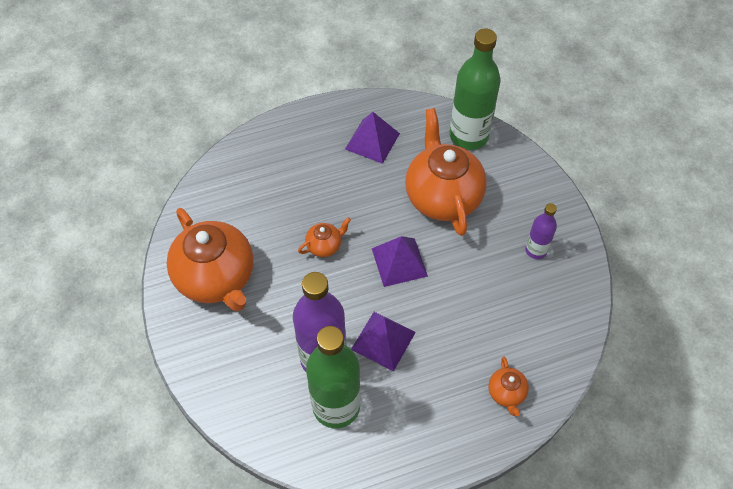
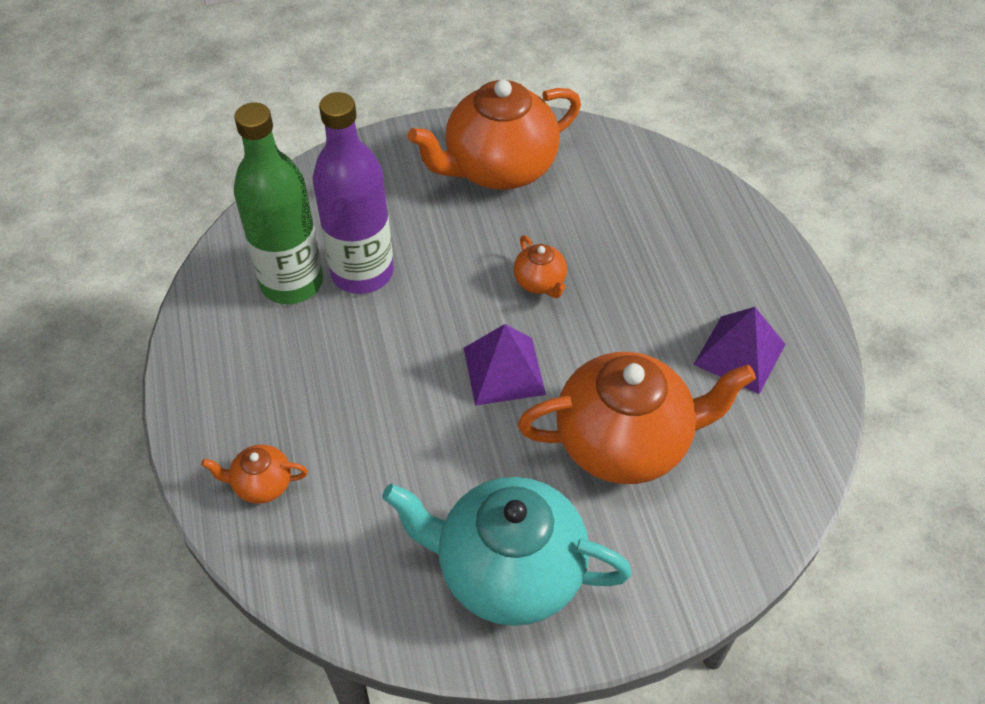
camera: 95 degrees right, 5 degrees down
purple pyramid [351,312,416,371] -> none
green bottle [449,28,501,150] -> none
purple bottle [525,203,557,259] -> turquoise teapot [382,477,632,626]

